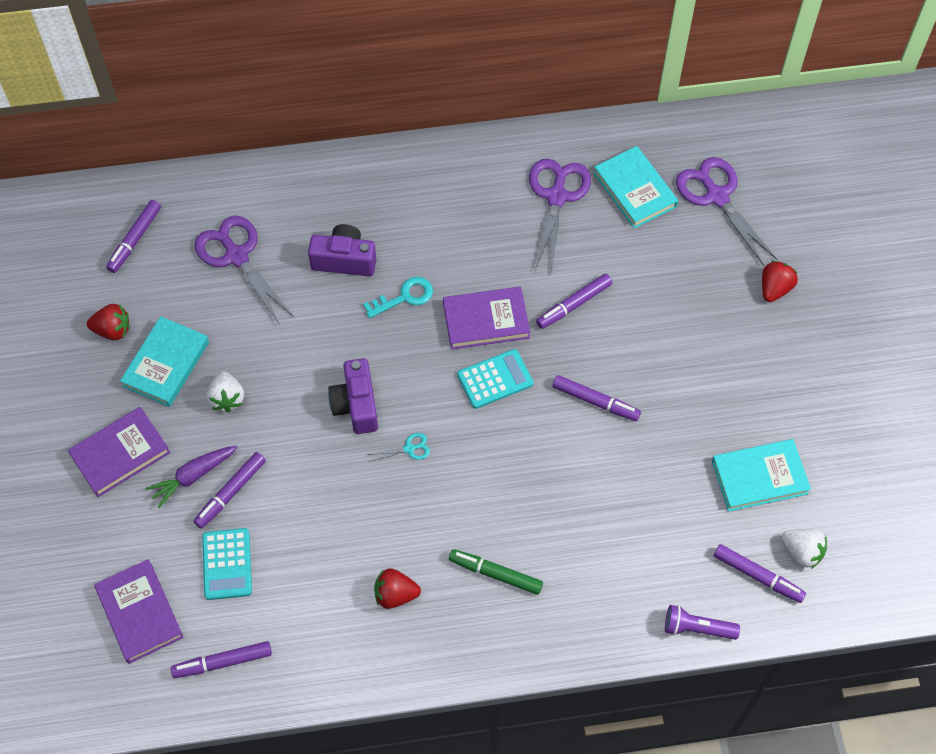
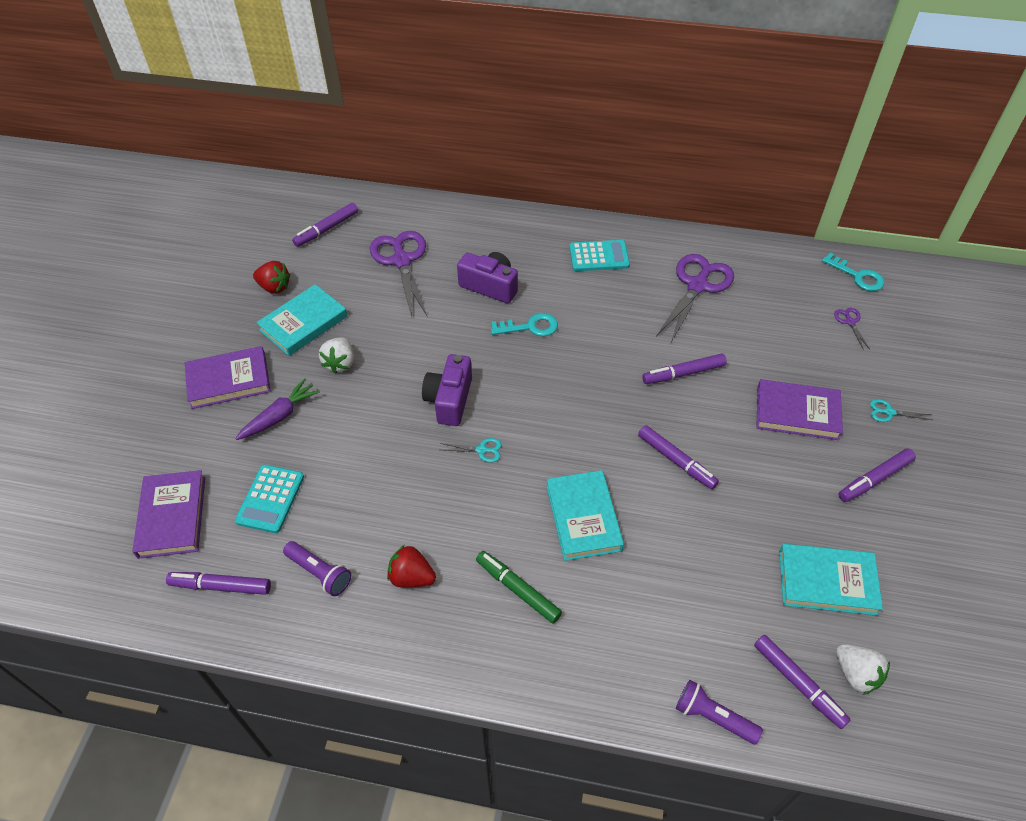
camera: 20 degrees right, 10 degrees down
purple carrot [145,446,237,508] -> purple carrot turned 150 degrees clockwise [235,379,320,440]
purple marker [193,452,266,529] -> purple marker moved to [838,449,916,502]
purple book [443,287,530,350] -> purple book moved to [757,379,843,440]
turquoise calculator [457,349,533,409] -> turquoise calculator moved to [569,240,630,271]
turquoise book [594,146,678,229] -> turquoise book moved to [546,470,624,561]
purple scissors [676,157,778,266] -> purple scissors [834,308,870,350], size x0.43
red strawberry [762,261,798,302] -> turquoise scissors [870,399,932,422]
none -> purple flashlight [283,541,351,596]
none -> turquoise key [822,252,885,291]

